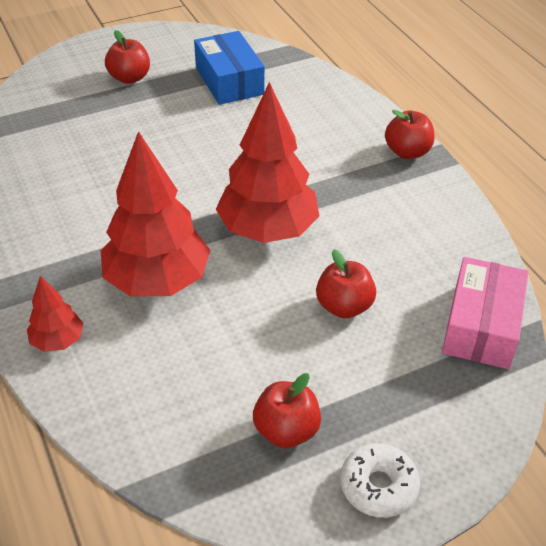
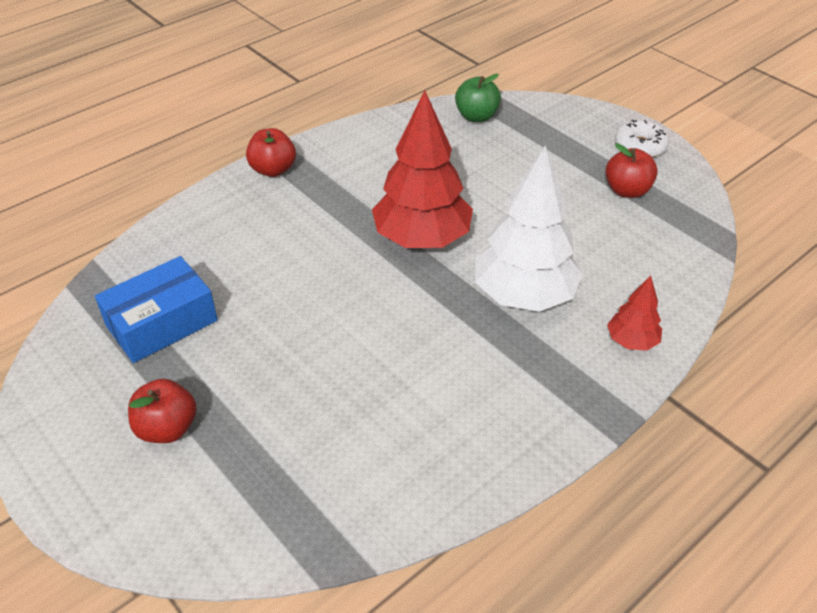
camera: 105 degrees left, 0 degrees up
red tree [101,131,210,296] -> white tree [475,145,583,312]
red apple [316,249,376,318] -> none
pink box [442,257,529,369] -> green apple [455,74,501,122]

